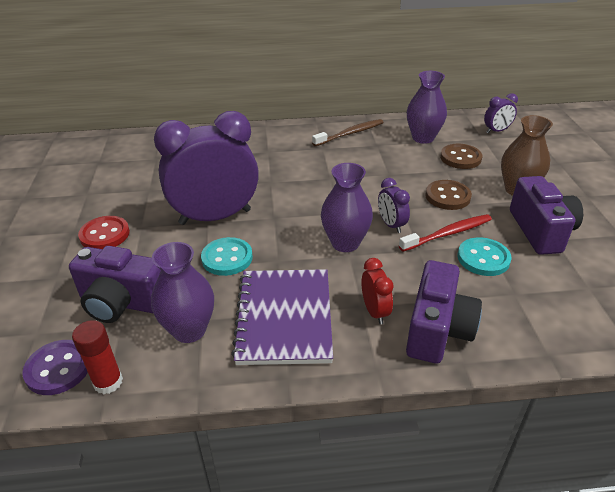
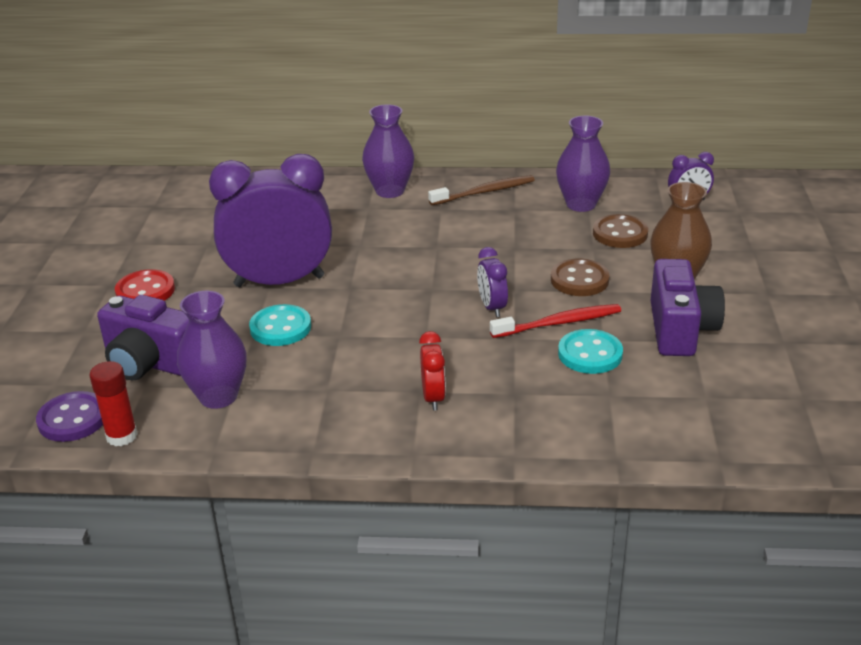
camera: 10 degrees right, 5 degrees down
purple notebook [231,269,333,365] -> none
purple vase [321,163,373,252] -> purple vase moved to [362,104,414,198]
purple camera [406,260,482,364] -> none

